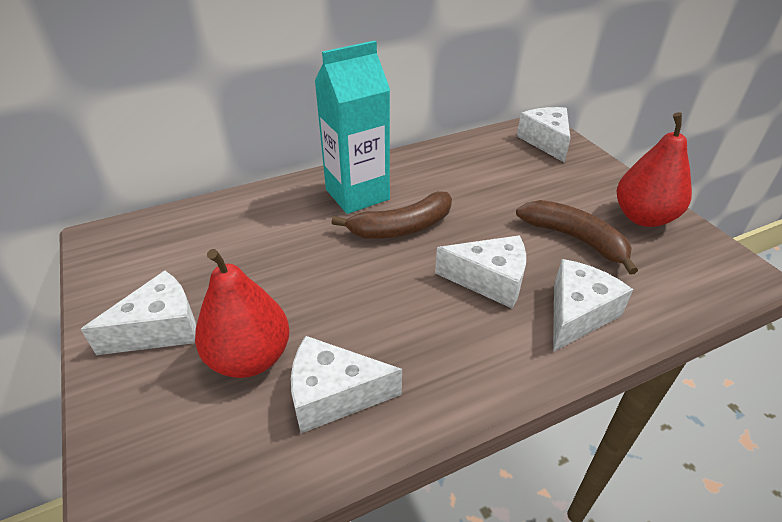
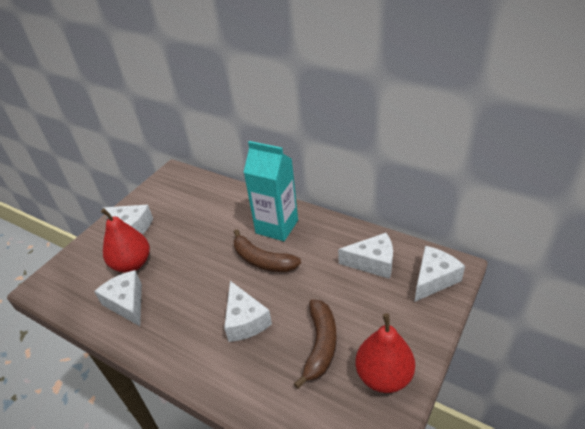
camera: 60 degrees right, 0 degrees up
white cheese [553,259,633,352] -> white cheese moved to [338,233,393,279]

